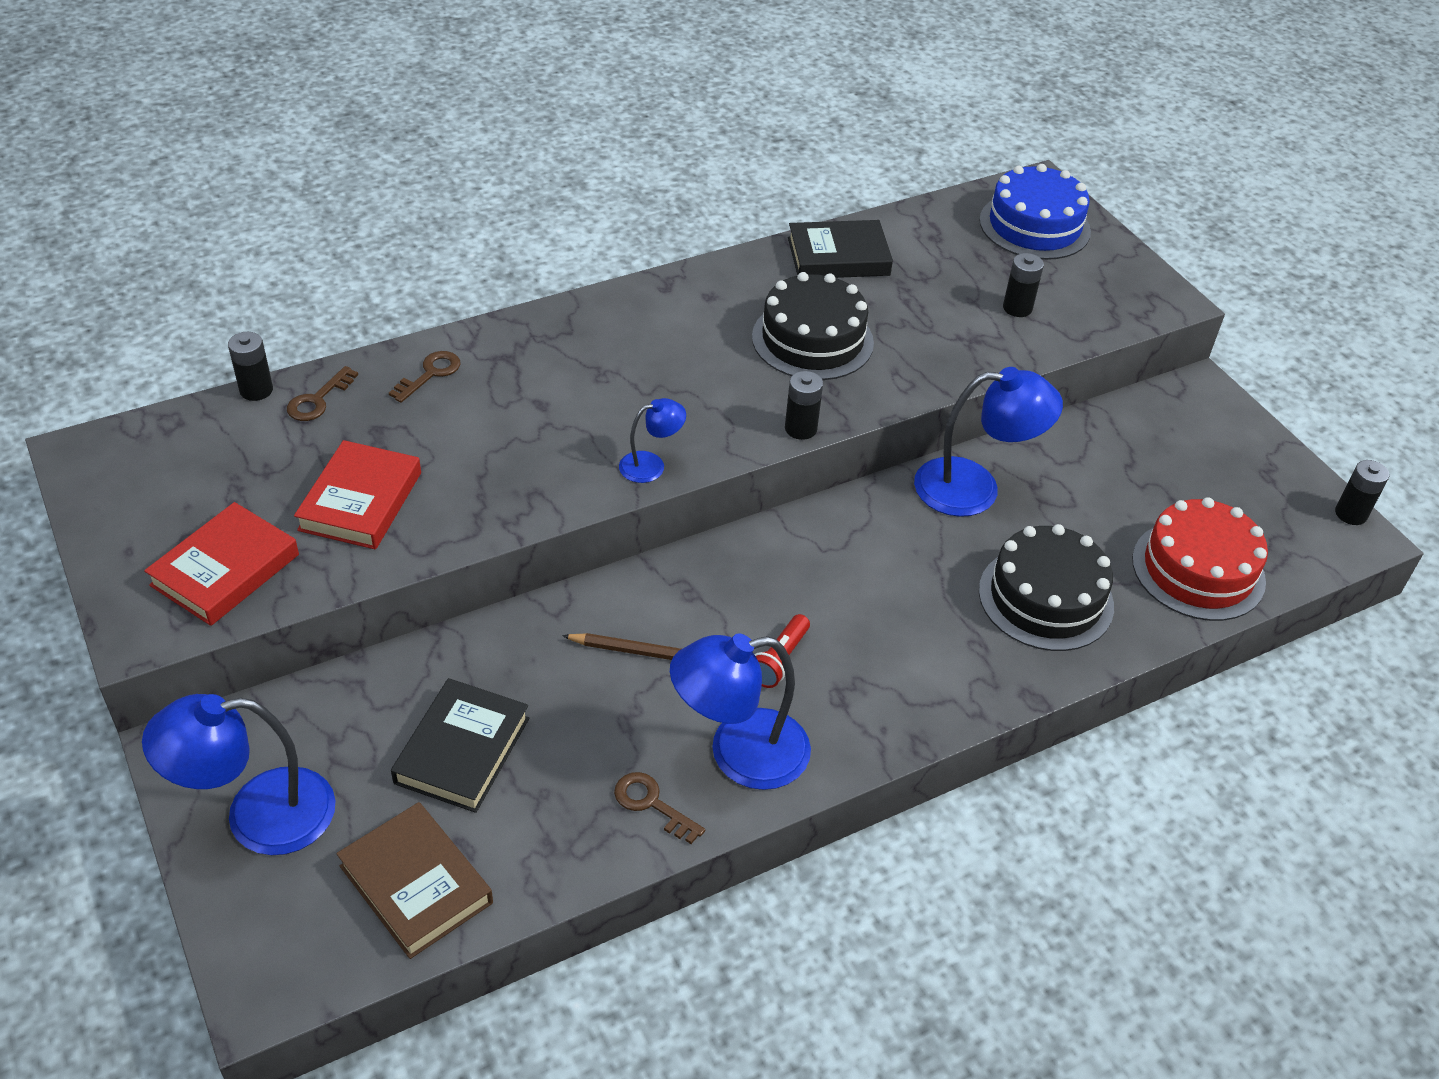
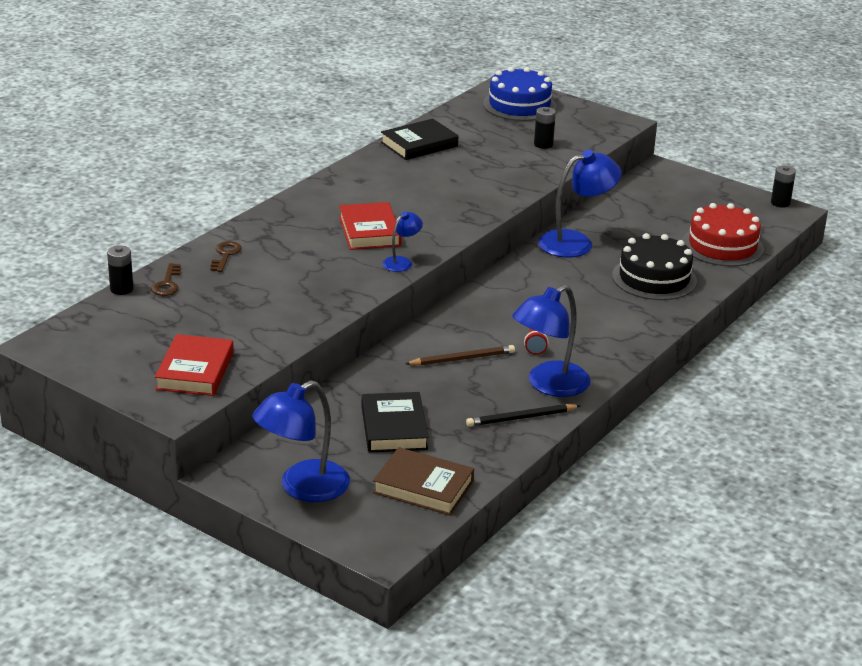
camera: 25 degrees left, 15 degrees down
red book [294,440,421,549] -> red book moved to [339,202,402,250]
brown key [614,772,705,844] -> black pencil [466,404,580,427]
black cake [752,272,874,380] -> none
black battery [785,371,823,440] -> none

